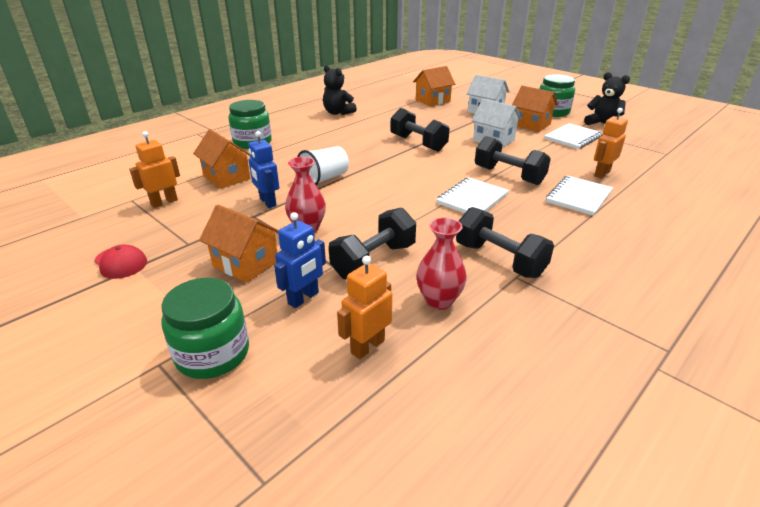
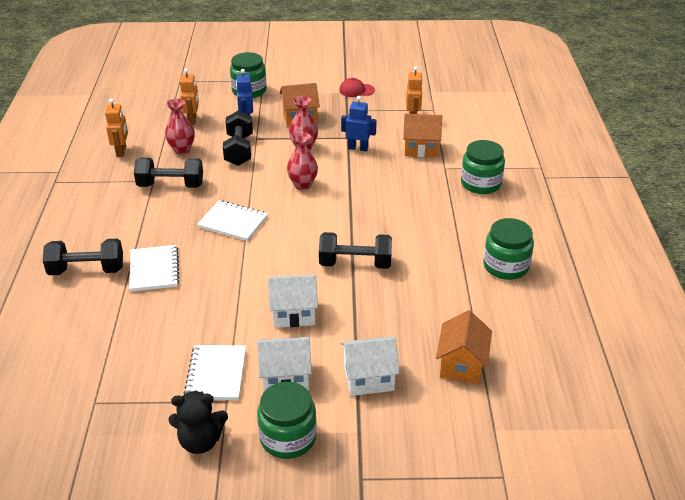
camera: 135 degrees right, 5 degrees up
white cup [297,146,349,185] -> none
black teddy bear [323,65,357,115] -> green jar [483,218,534,280]
white notebook [436,177,509,213] -> white notebook turned 60 degrees counterclockwise [197,200,268,241]
black dumbbell [475,136,551,185] -> black dumbbell moved to [43,239,123,275]
orange house [512,86,558,132] -> white house [257,337,312,391]
orange robot [594,108,628,179] -> orange robot moved to [105,99,128,157]
none -> red vase [287,132,318,190]

